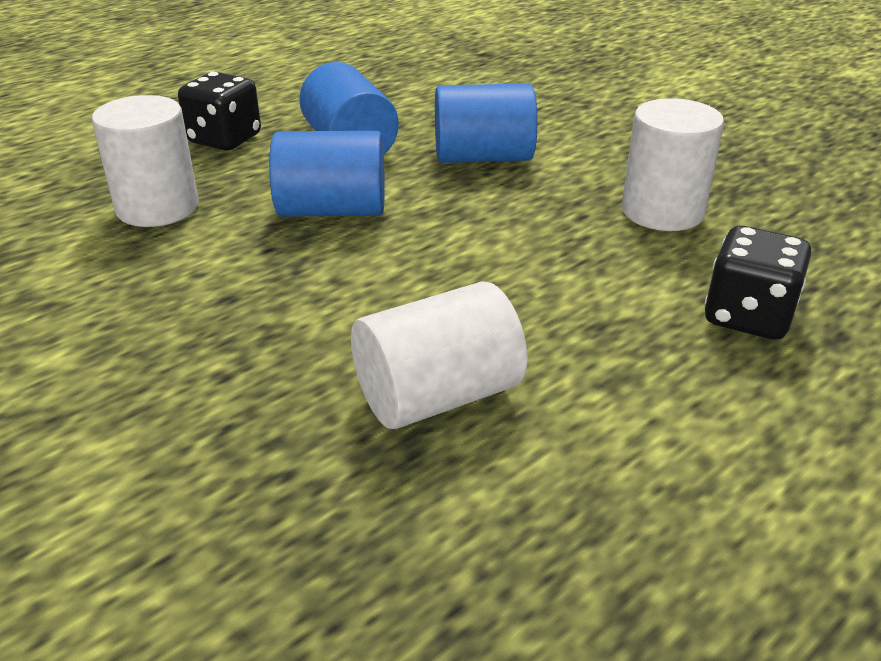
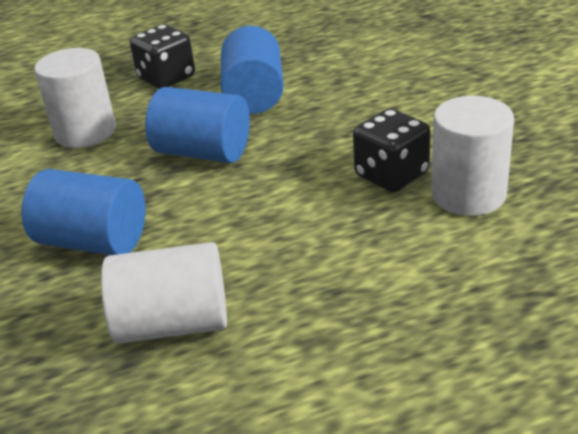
camera: 25 degrees right, 0 degrees up
blue cylinder [435,83,537,163] -> blue cylinder moved to [22,169,146,255]
black dice [704,226,811,340] -> black dice moved to [353,109,430,192]

